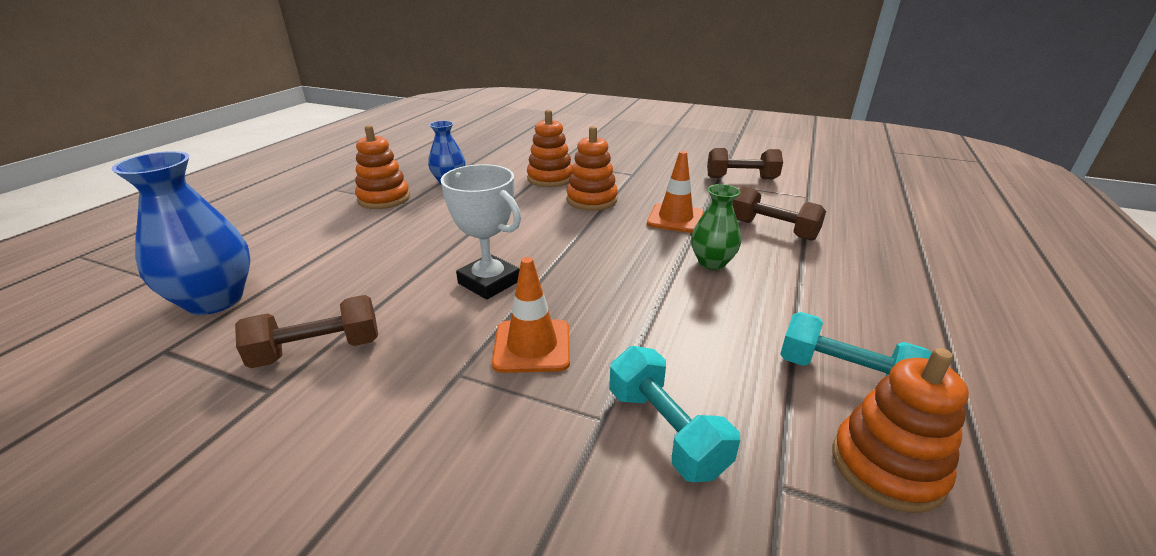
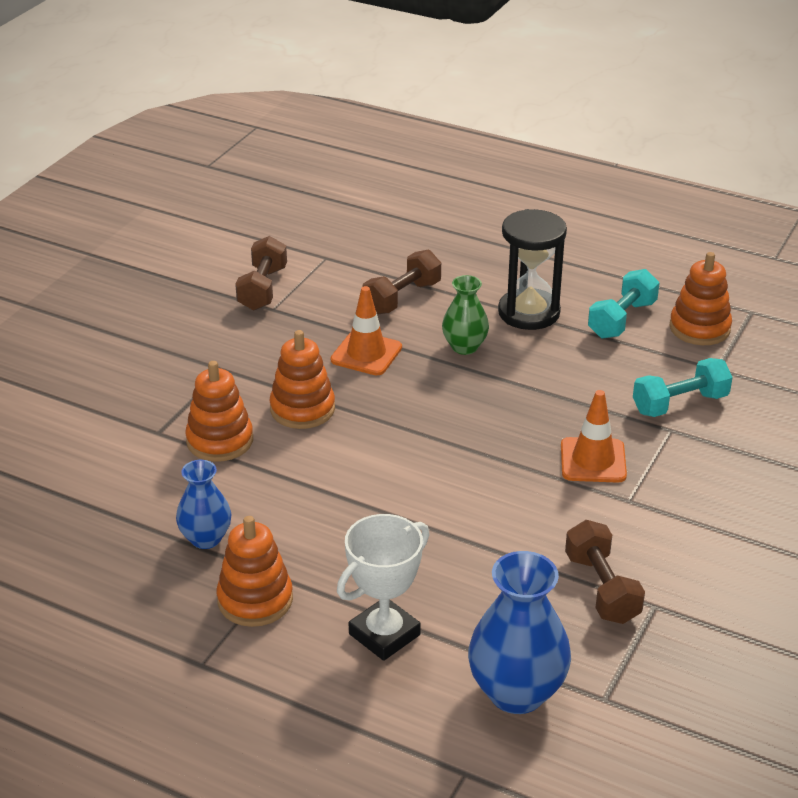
camera: 85 degrees left, 5 degrees up
white trophy [441,164,521,300] -> white trophy moved to [337,514,429,661]
none -> black hourglass [498,209,567,330]

